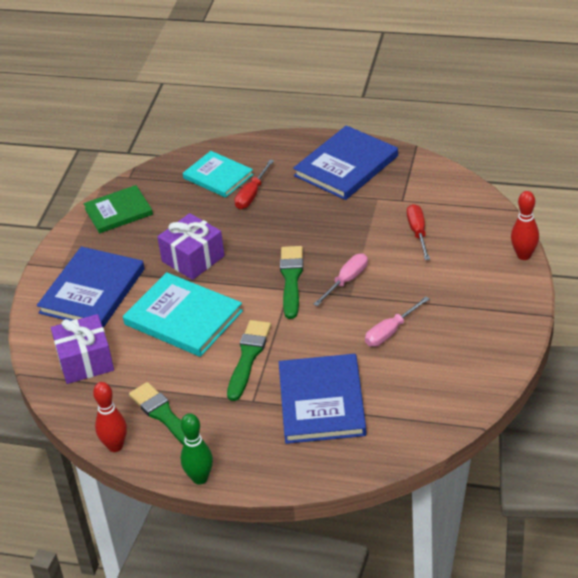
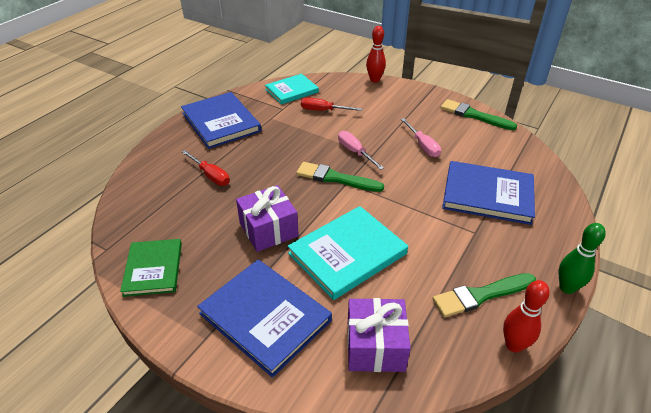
camera: 75 degrees left, 0 degrees up
turquoise book [183,151,253,198] -> turquoise book moved to [265,74,319,104]
green brush [227,320,271,401] -> green brush moved to [440,99,517,130]

